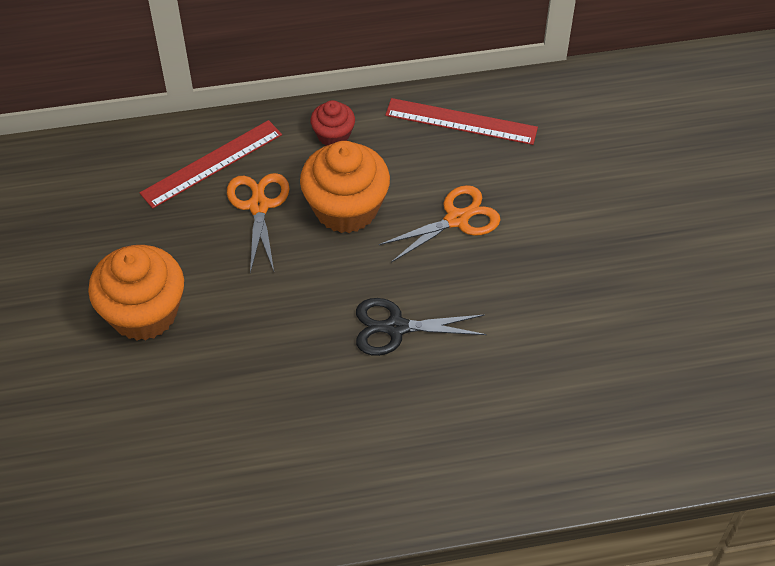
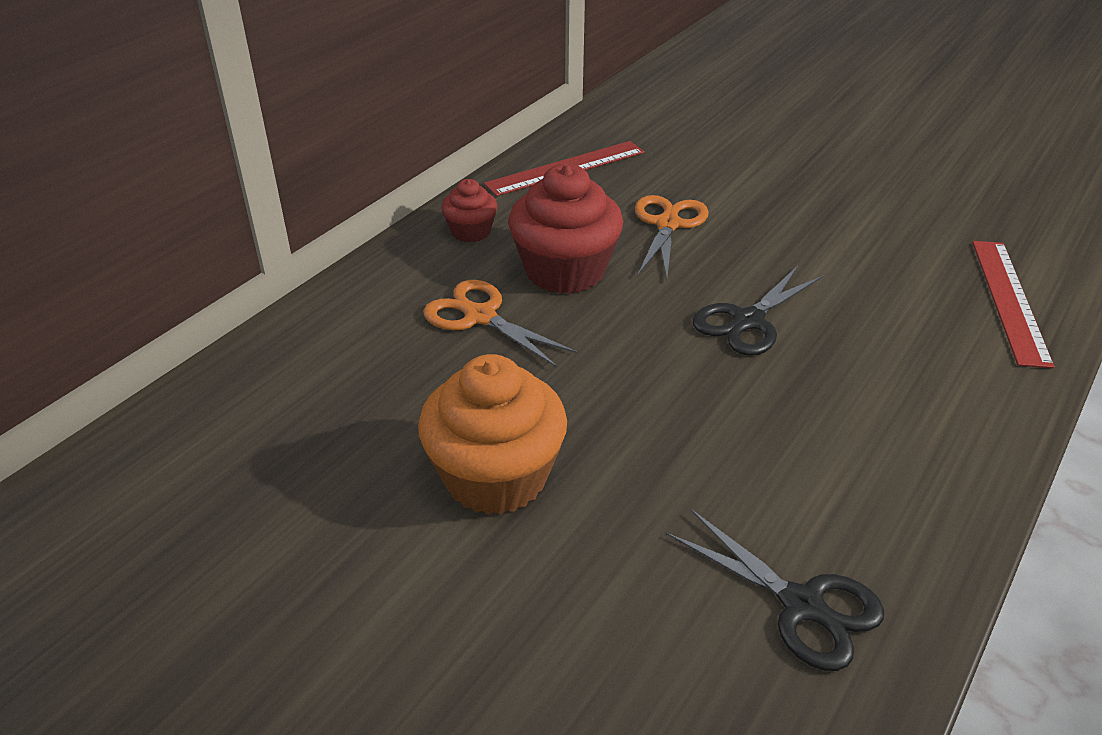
camera: 45 degrees left, 15 degrees down
red ruler [140,120,282,209] -> red ruler moved to [972,241,1055,368]
orange cupcake [300,141,390,233] -> red cupcake [509,164,623,294]
none -> black scissors [667,509,884,671]

